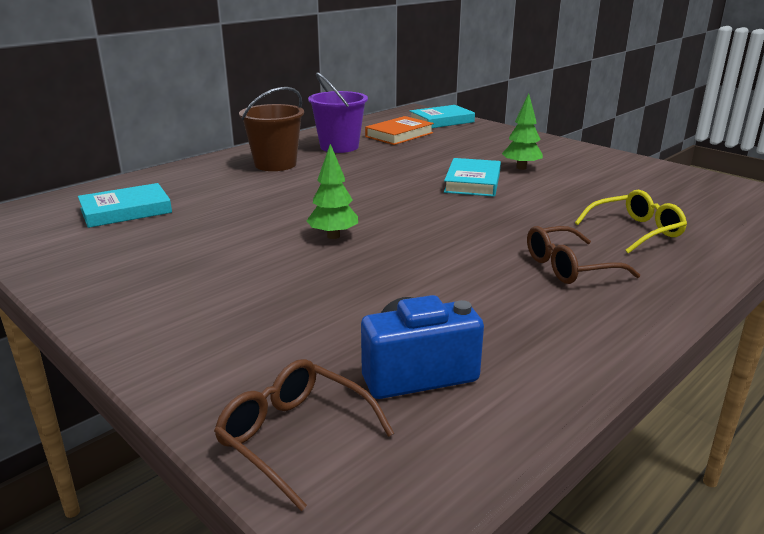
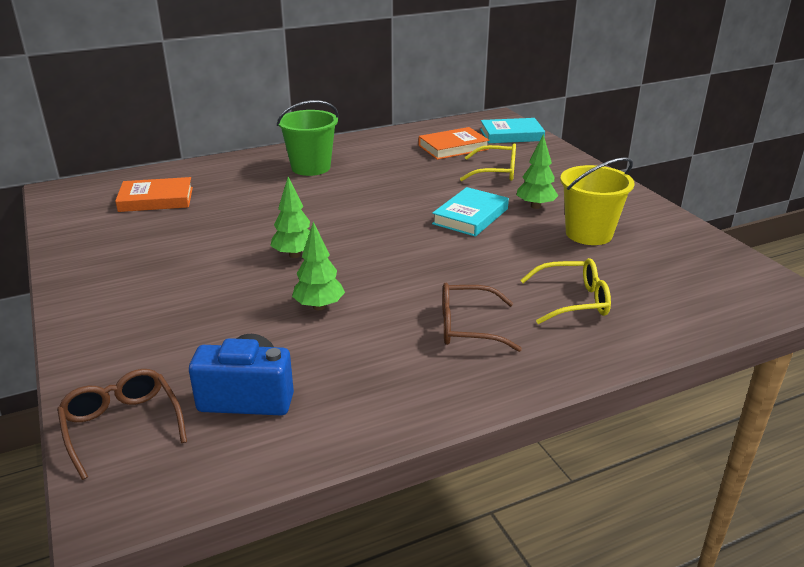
camera: 20 degrees right, 5 degrees up
turquoise book [78,183,172,228] -> orange book [115,177,193,212]
brown bucket [239,87,304,171] -> green bucket [277,100,339,176]
purple bucket [308,72,368,153] -> none
none -> green tree [292,221,345,310]
none -> yellow glasses [460,143,516,181]
none -> yellow bucket [560,157,634,245]

